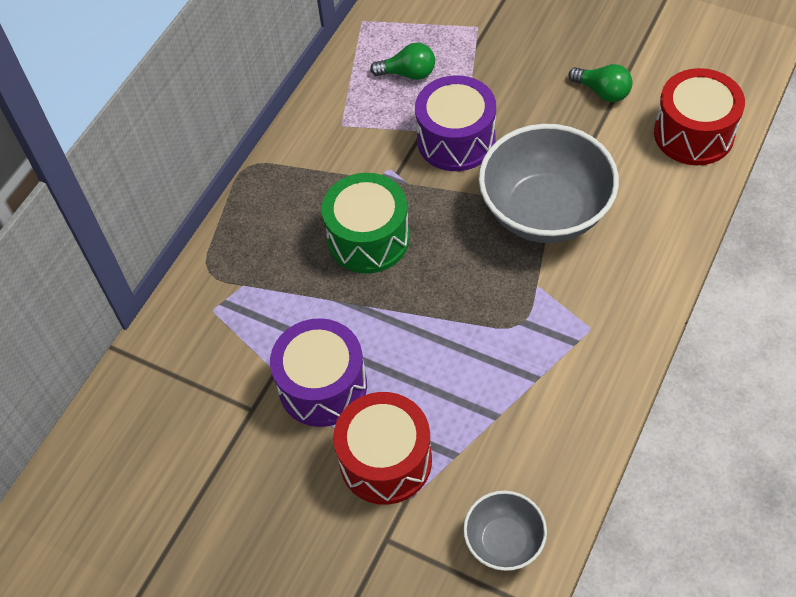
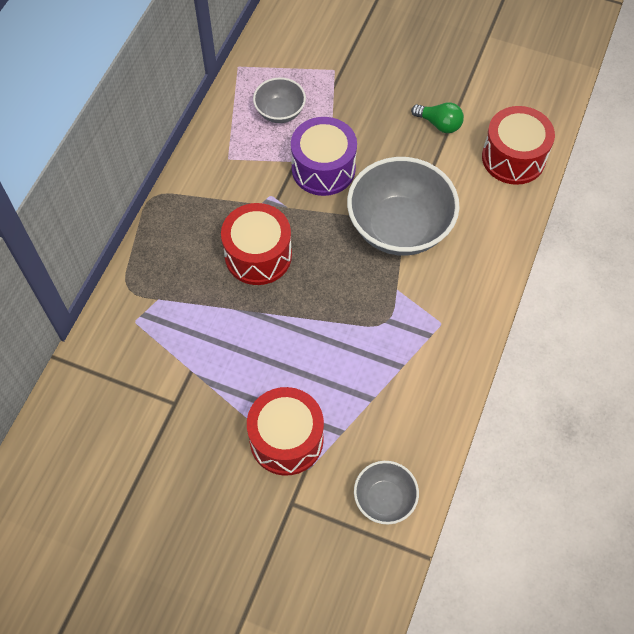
camera: 10 degrees left, 5 degrees up
purple drum [270,318,367,427] -> none
green drum [322,173,410,273] -> red drum [221,203,292,285]
green light bulb [370,43,435,80] -> grey bowl [253,77,306,123]

